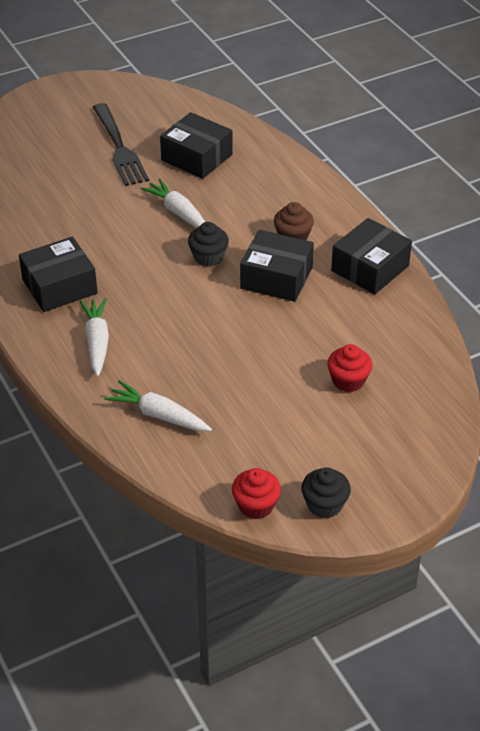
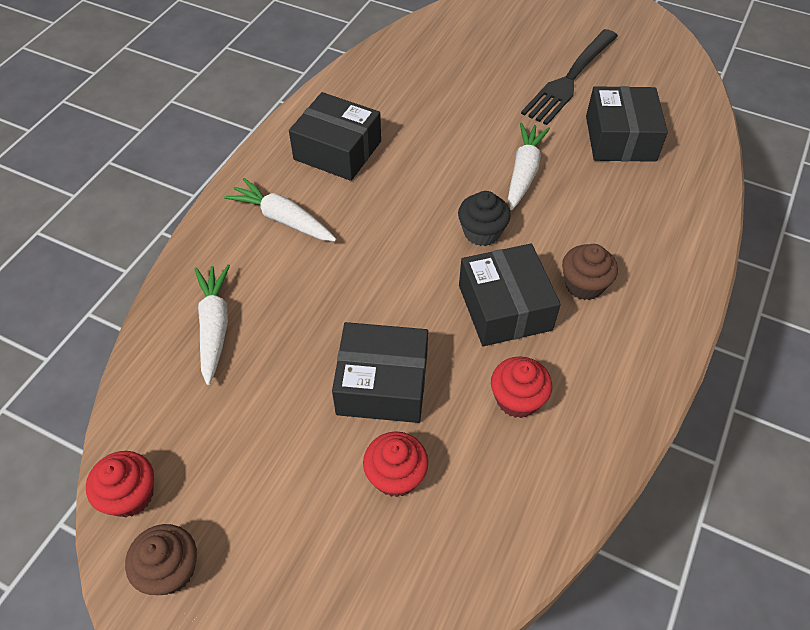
camera: 55 degrees right, 10 degrees up
white carrot [79,298,109,376] -> white carrot turned 105 degrees counterclockwise [224,178,336,241]
black cupcake [301,467,351,518] -> brown cupcake [125,524,197,595]
black box [331,218,412,294] -> black box moved to [332,322,428,423]
none -> red cupcake [491,356,552,418]

